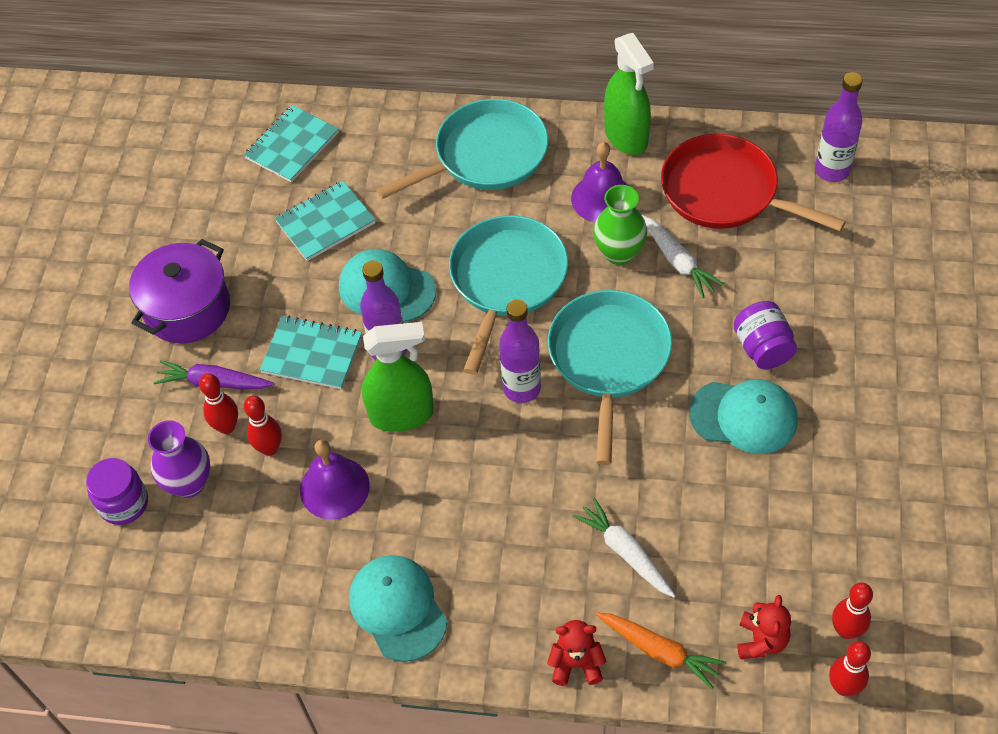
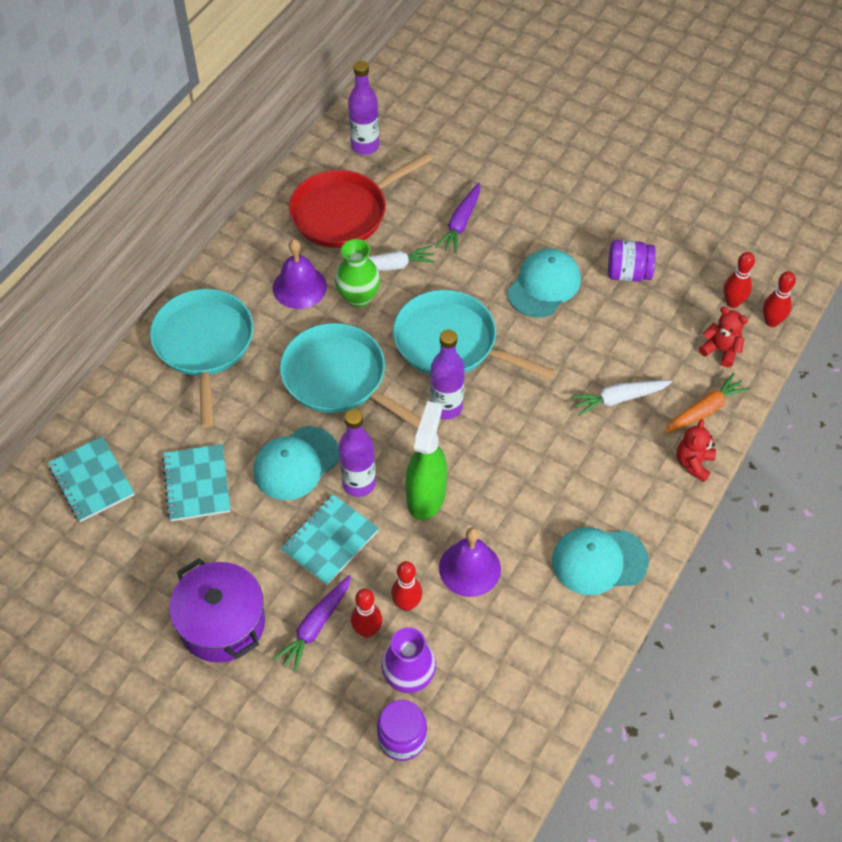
camera: 70 degrees left, 0 degrees up
green spray bottle [604,33,654,155] -> none
purple jar [733,301,797,369] -> purple jar moved to [608,240,656,282]
none -> purple carrot [435,183,480,253]

